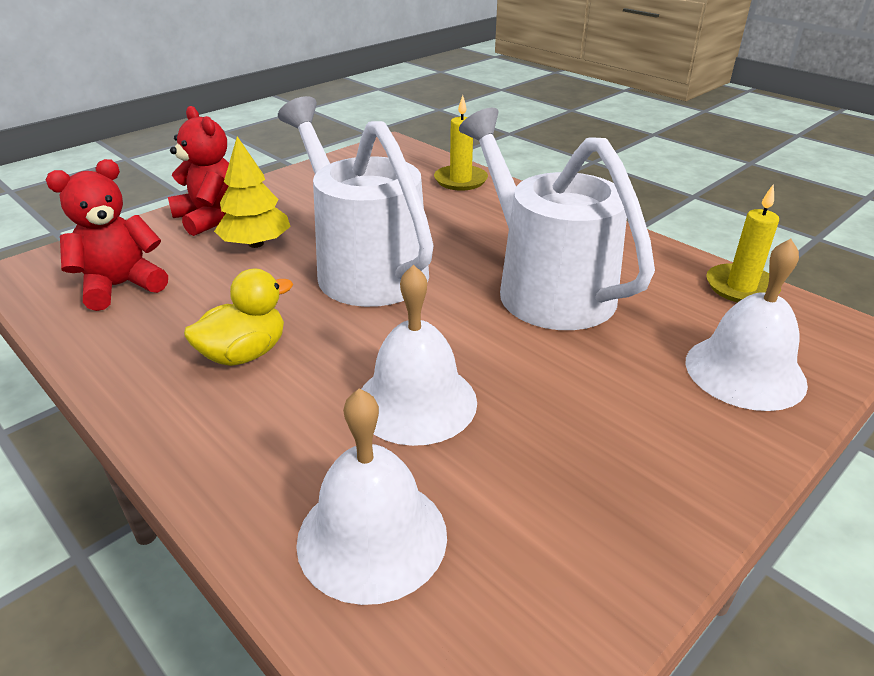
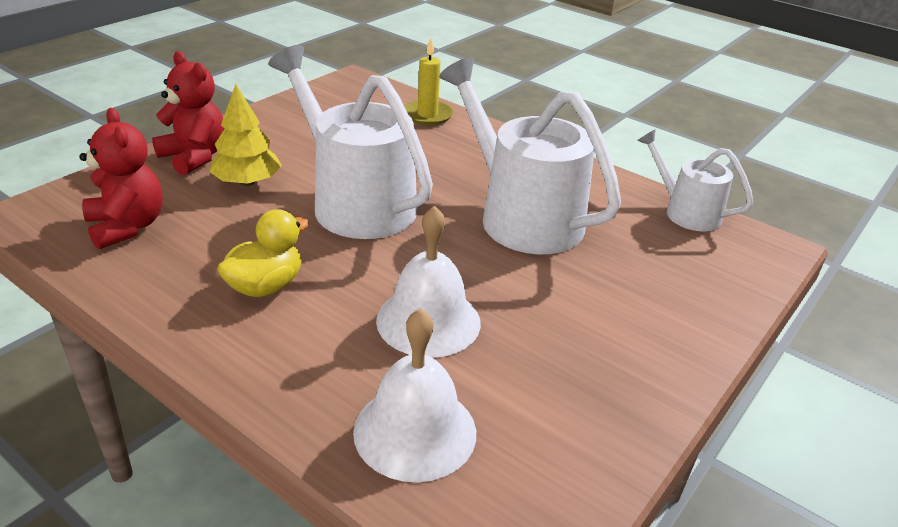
camera: 10 degrees left, 0 degrees up
red teddy bear [46,159,168,311] -> red teddy bear turned 105 degrees clockwise [79,108,163,250]
white bell [685,239,808,411] -> none
yellow candle [706,184,781,302] -> white watering can [637,129,753,231]

